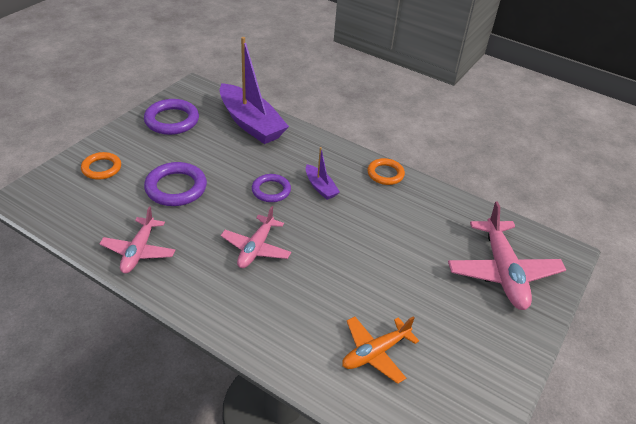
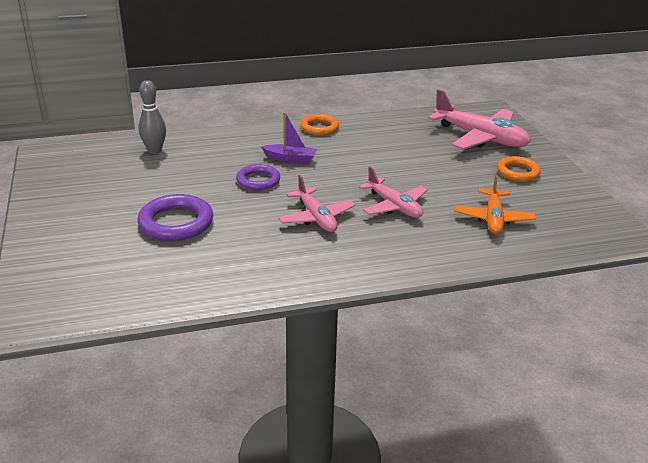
camera: 45 degrees left, 10 degrees down
orange ring [81,152,121,180] -> orange ring moved to [497,156,541,181]
pink plane [99,206,175,273] -> pink plane moved to [359,166,428,218]
purple ring [144,99,199,135] -> none
purple boat [220,37,289,144] -> grey bowling pin [139,80,166,154]

